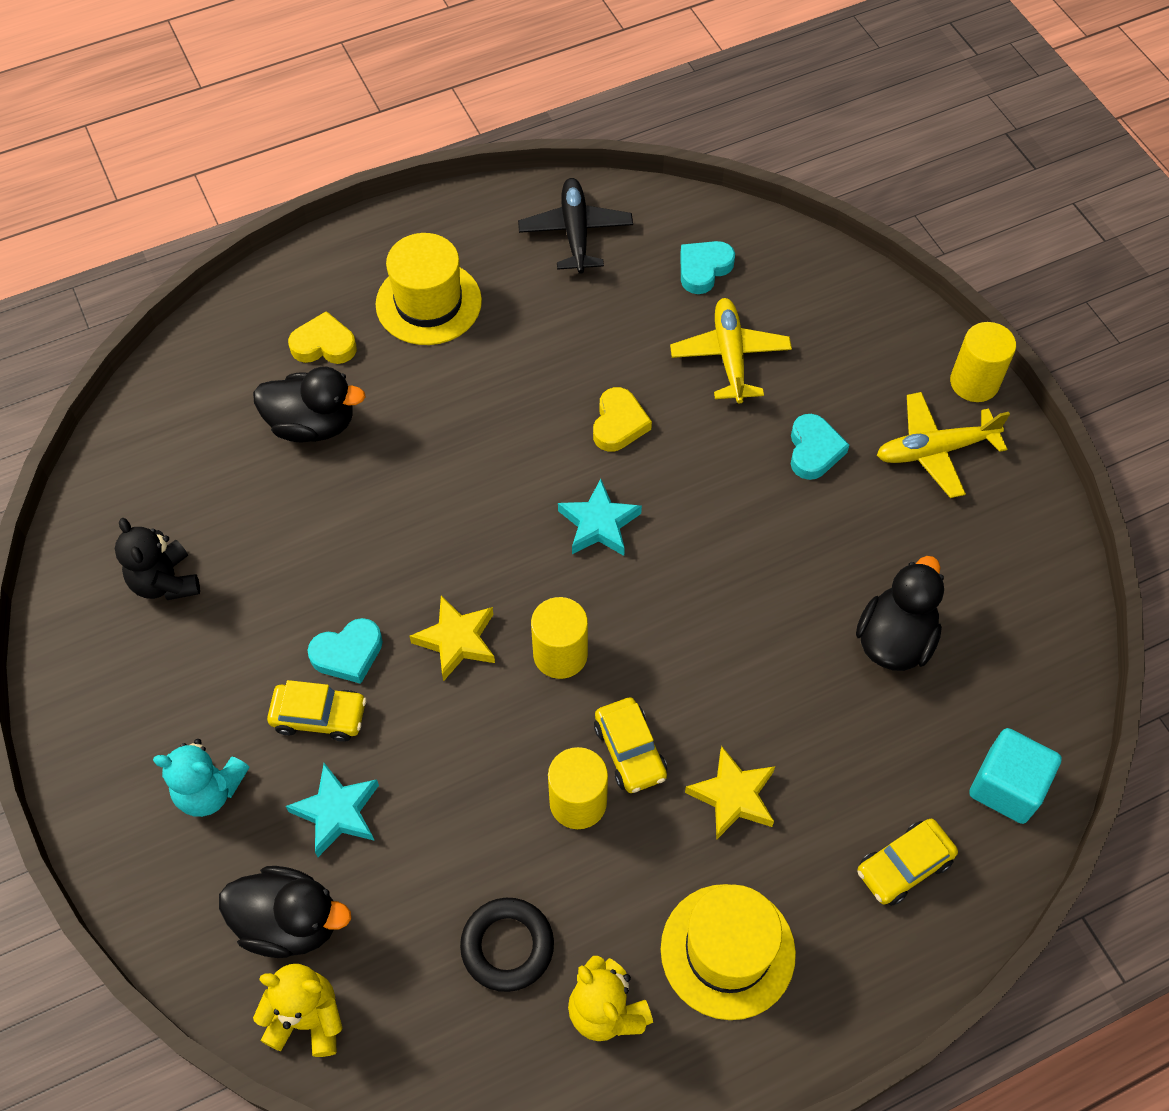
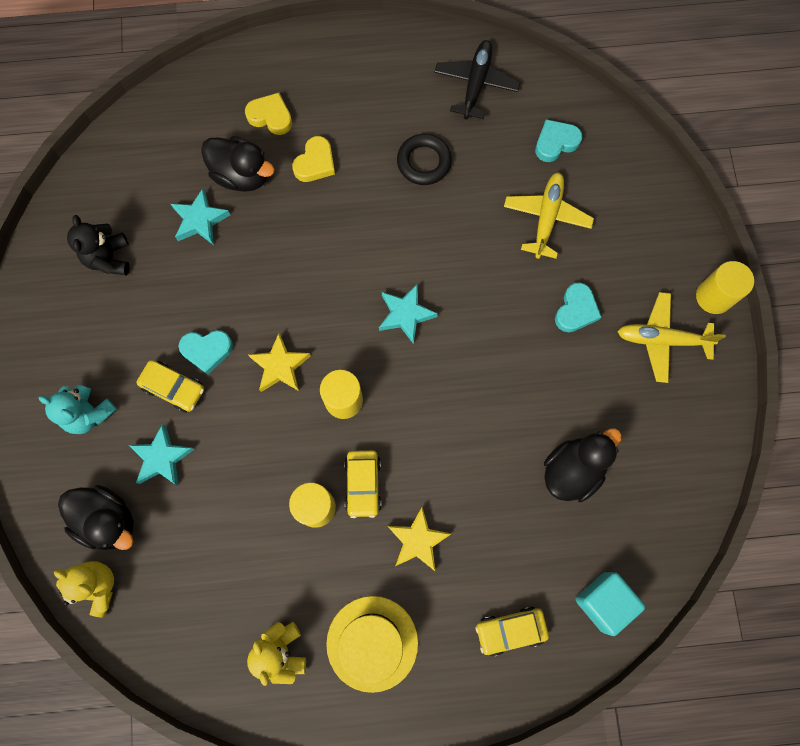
camera: 20 degrees right, 15 degrees up
yellow hat [375,233,482,345] -> none
black ring [460,898,554,992] -> black ring moved to [397,134,452,185]
yellow heart [593,387,652,452] -> yellow heart moved to [292,136,335,182]
none -> turquoise star [171,188,230,245]

